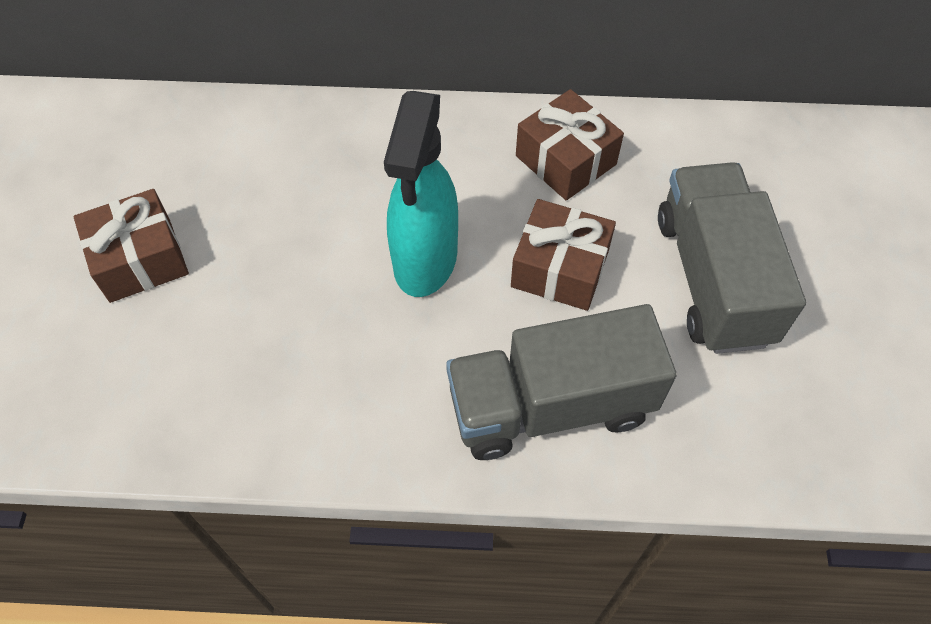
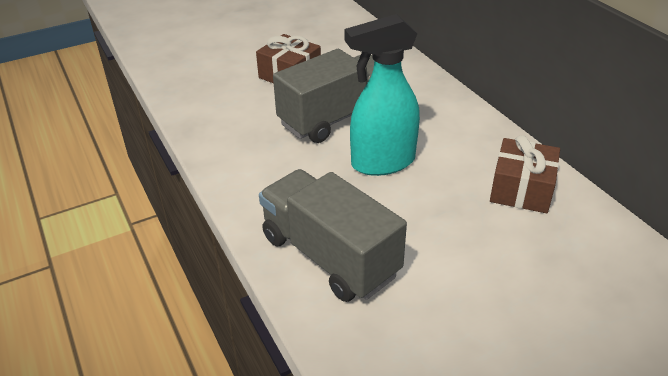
camera: 60 degrees right, 20 degrees down
brown gift [511,199,616,311] -> none
grey truck [658,162,806,354] -> grey truck moved to [273,49,374,143]

